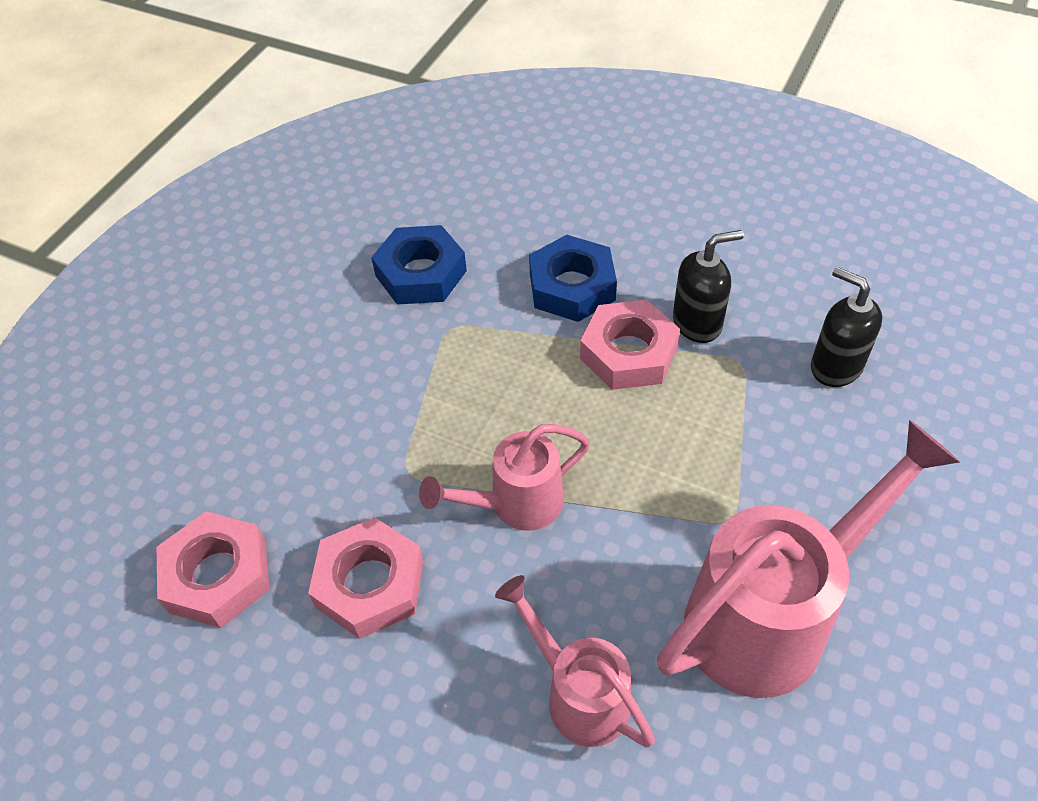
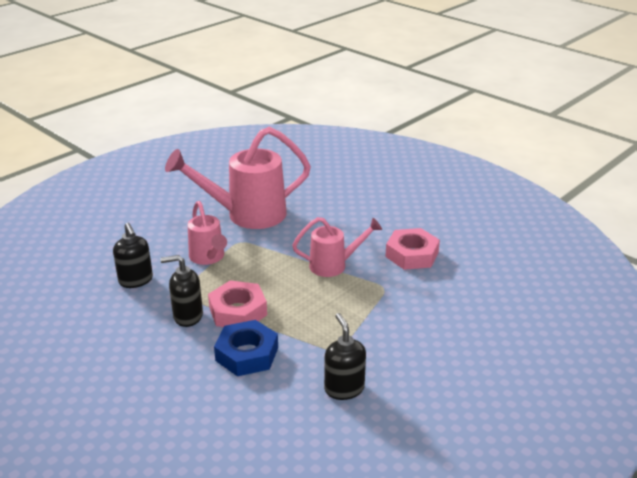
camera: 165 degrees left, 20 degrees down
pink nut [157,512,270,628] -> none
blue nut [371,225,467,305] -> black soap dispenser [324,313,366,400]
pink watering can [495,575,655,747] -> pink watering can moved to [188,201,227,265]

